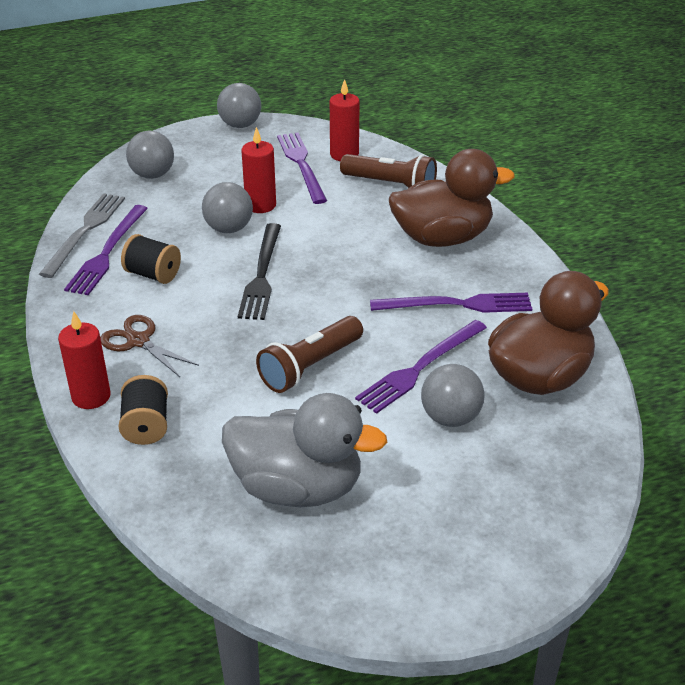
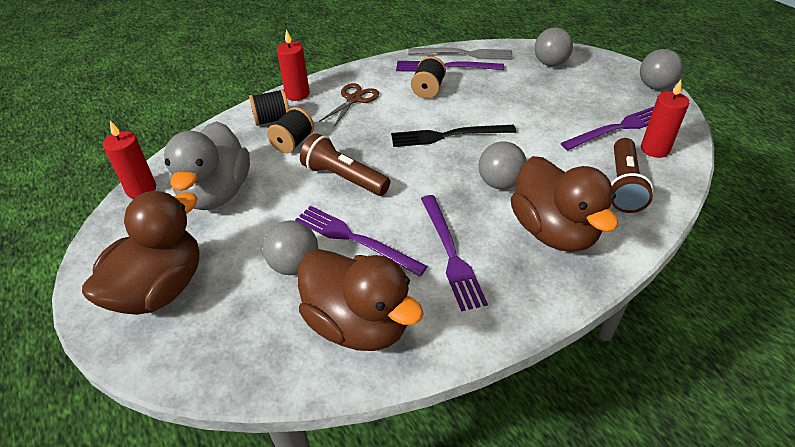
camera: 80 degrees right, 5 degrees up
grey ball [202,182,253,233] -> grey ball moved to [478,141,527,190]
red candle [241,127,276,213] -> red candle moved to [103,121,156,199]
none -> brown duck [82,191,200,315]
none -> black spool [267,107,314,153]

